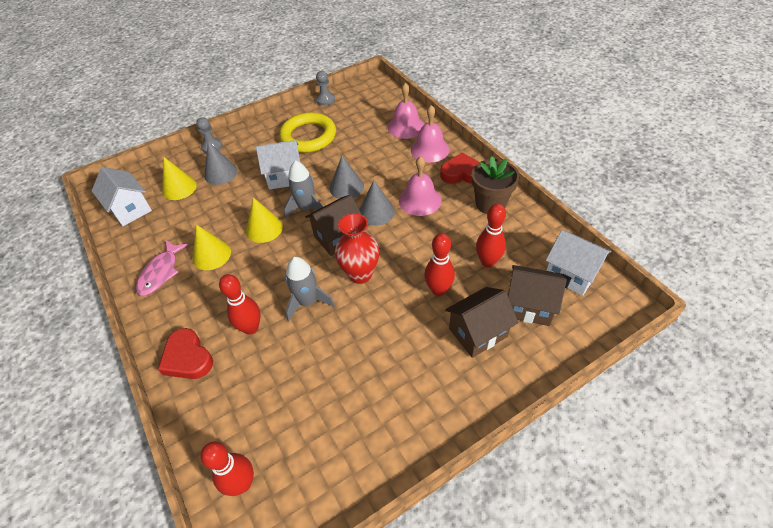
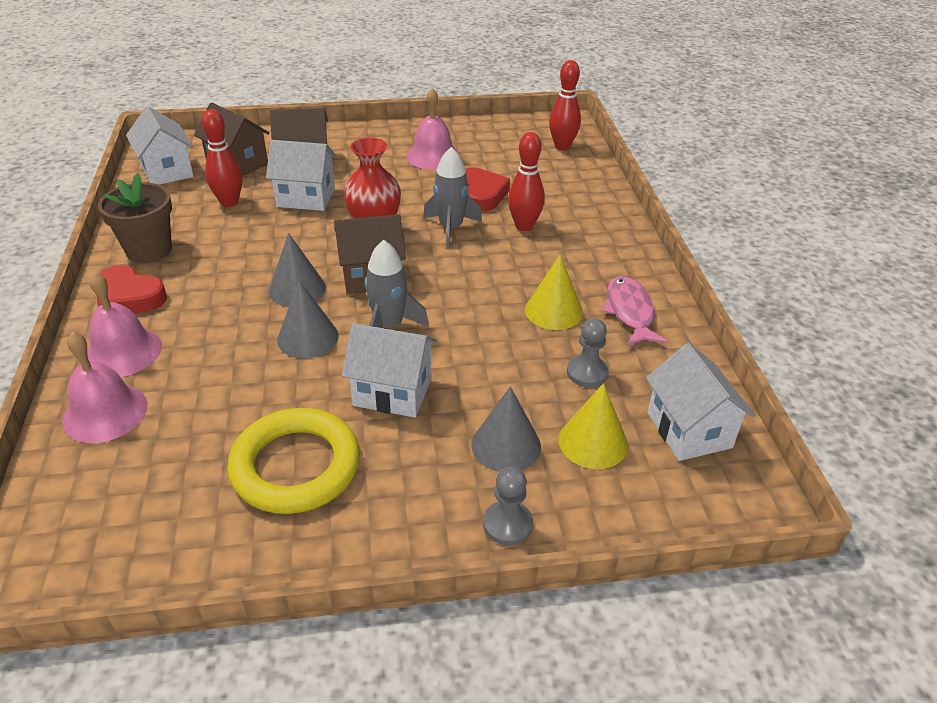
camera: 160 degrees left, 10 degrees down
pink fish [136,240,188,296] -> pink fish turned 45 degrees counterclockwise [602,276,667,346]
red heart [158,328,213,379] -> red heart moved to [466,168,510,212]
yellow cone [246,197,283,243] -> none
grey pawn [316,71,335,106] -> grey pawn moved to [567,318,609,387]
pink bell [399,156,442,216] -> pink bell moved to [406,88,460,170]
red bowling pin [424,233,455,296] -> white house [266,140,336,211]

